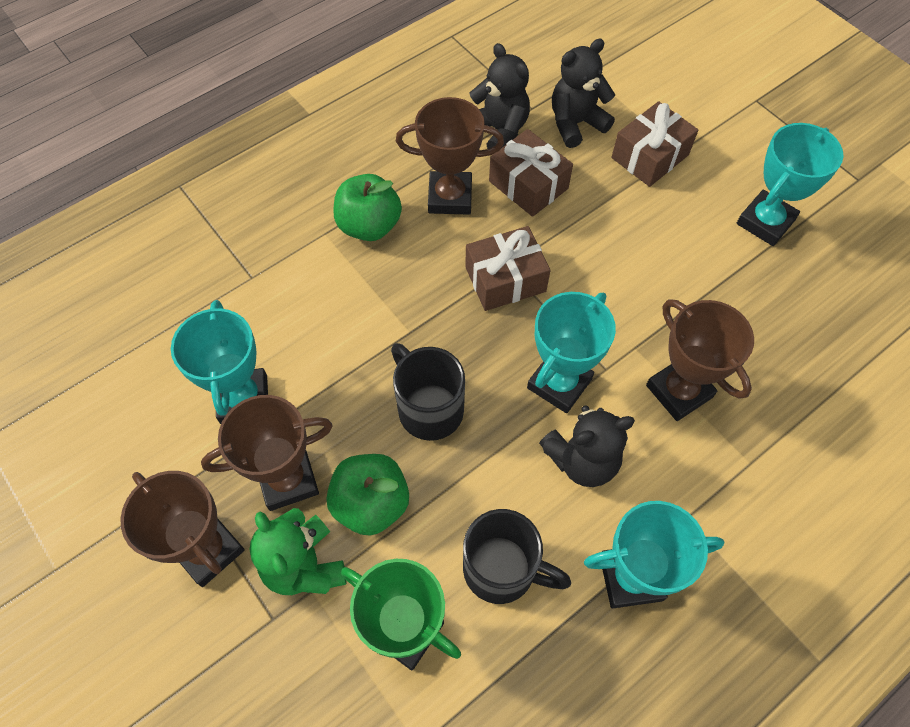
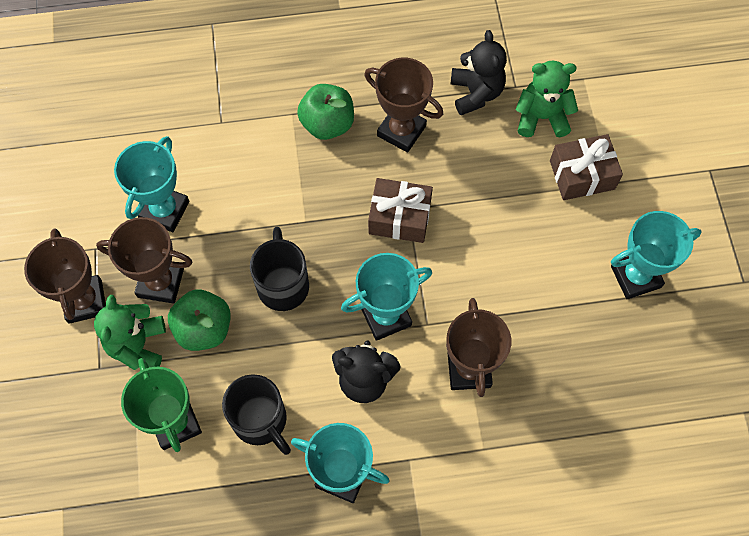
camera: 30 degrees right, 5 degrees up
brown gift [489,129,573,217] -> none
black teddy bear [552,39,615,148] -> green teddy bear [515,61,578,137]

